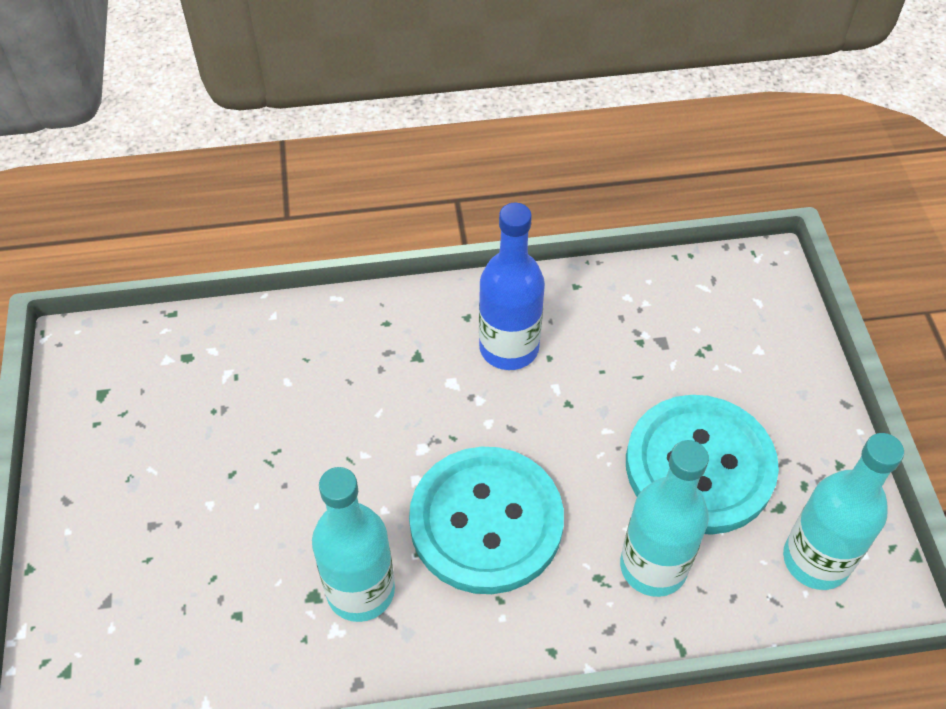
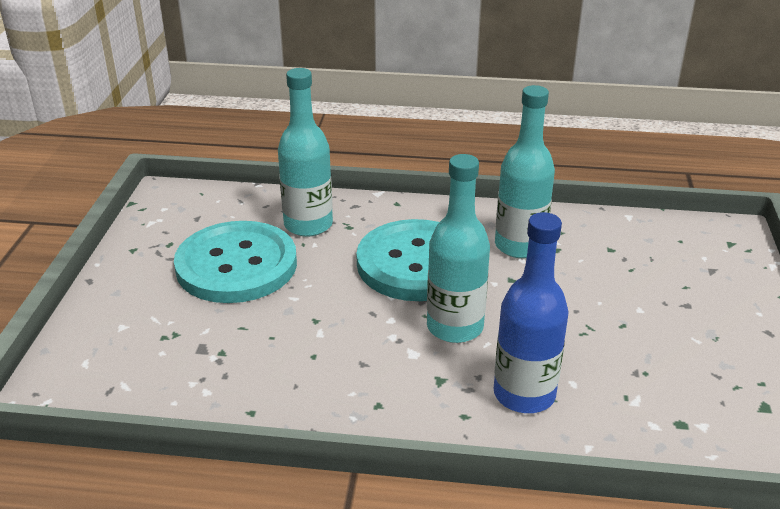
camera: 165 degrees left, 20 degrees down
blue bottle [479,203,545,370] -> blue bottle moved to [493,212,569,413]
turquoise bottle [783,433,904,590] -> turquoise bottle moved to [427,154,490,343]

